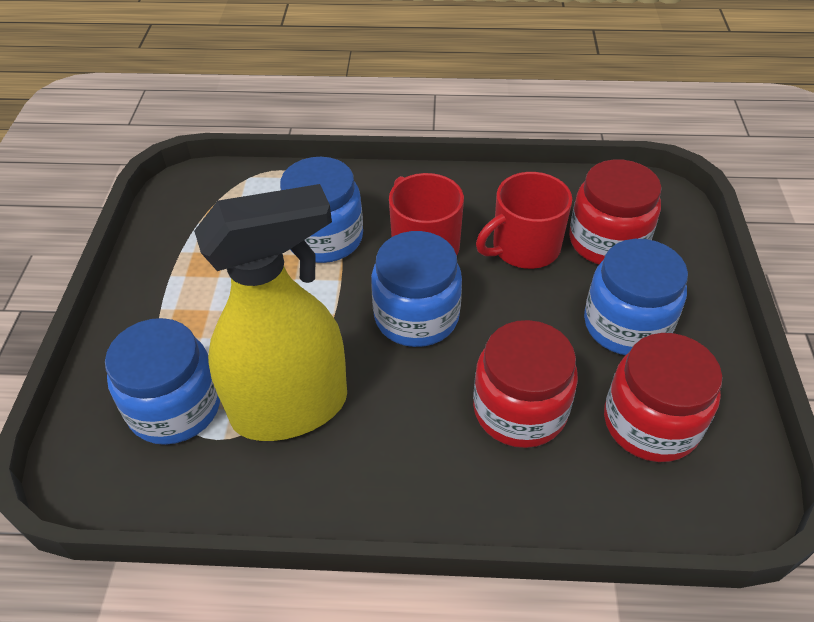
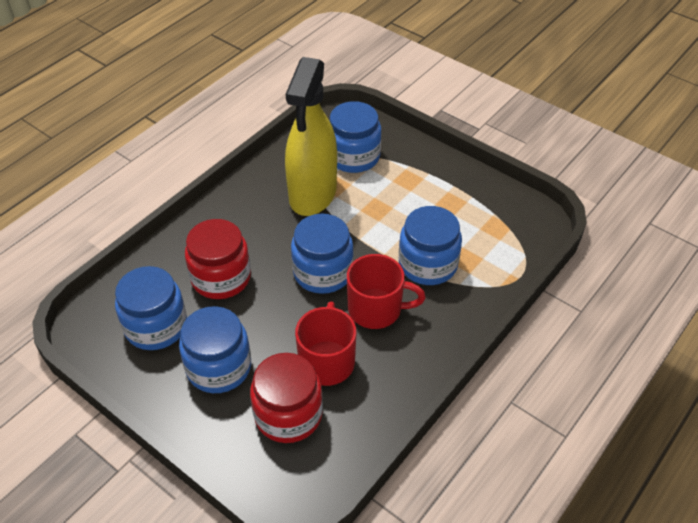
camera: 125 degrees right, 0 degrees up
red jar [604,333,722,462] -> blue jar [115,266,187,350]

